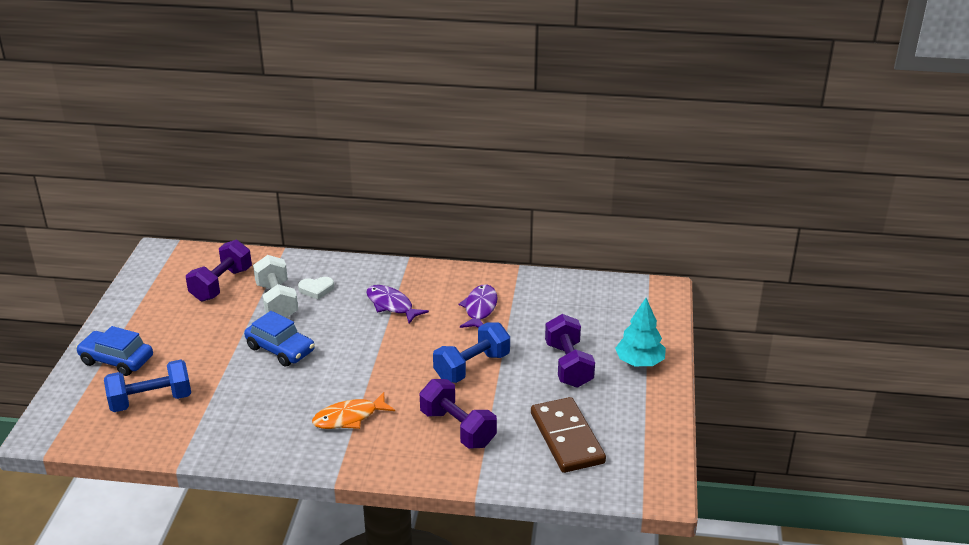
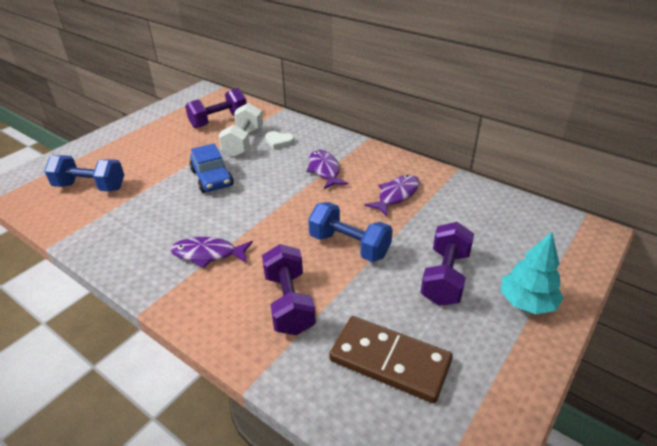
camera: 30 degrees right, 5 degrees up
blue car [76,326,153,376] -> none
orange fish [312,392,395,429] -> purple fish [171,237,253,268]
blue dumbbell [433,322,510,383] -> blue dumbbell turned 45 degrees clockwise [308,202,393,262]
brown domino [531,397,606,473] -> brown domino turned 75 degrees counterclockwise [329,316,453,403]

